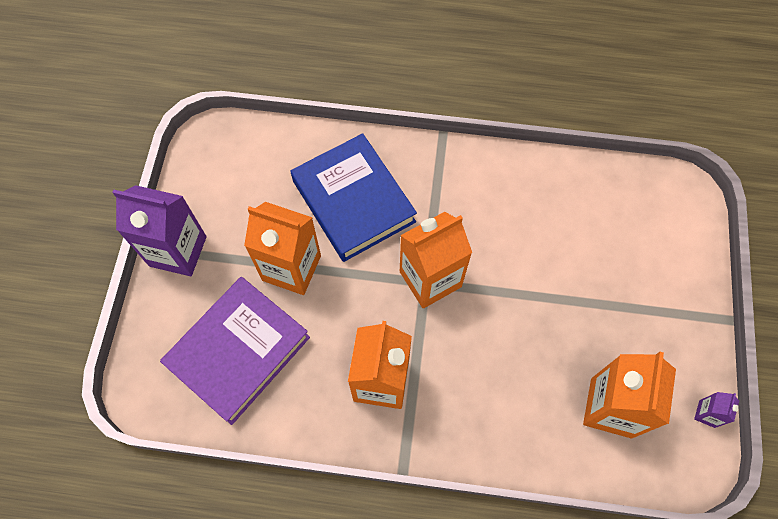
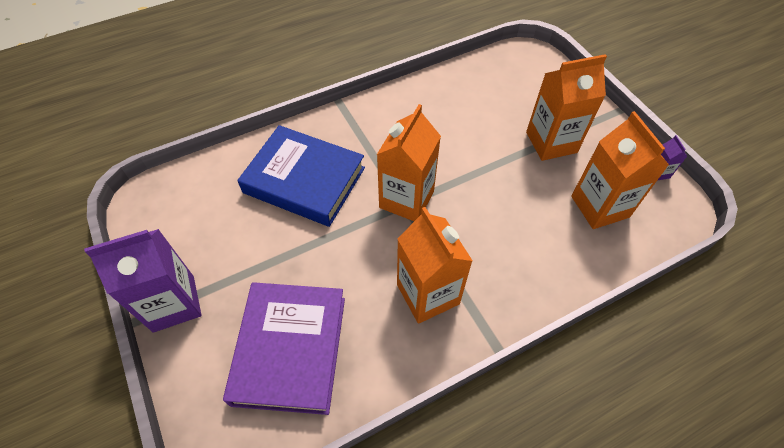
camera: 35 degrees left, 10 degrees down
orange carton [244,202,321,295] -> orange carton moved to [526,54,607,161]

